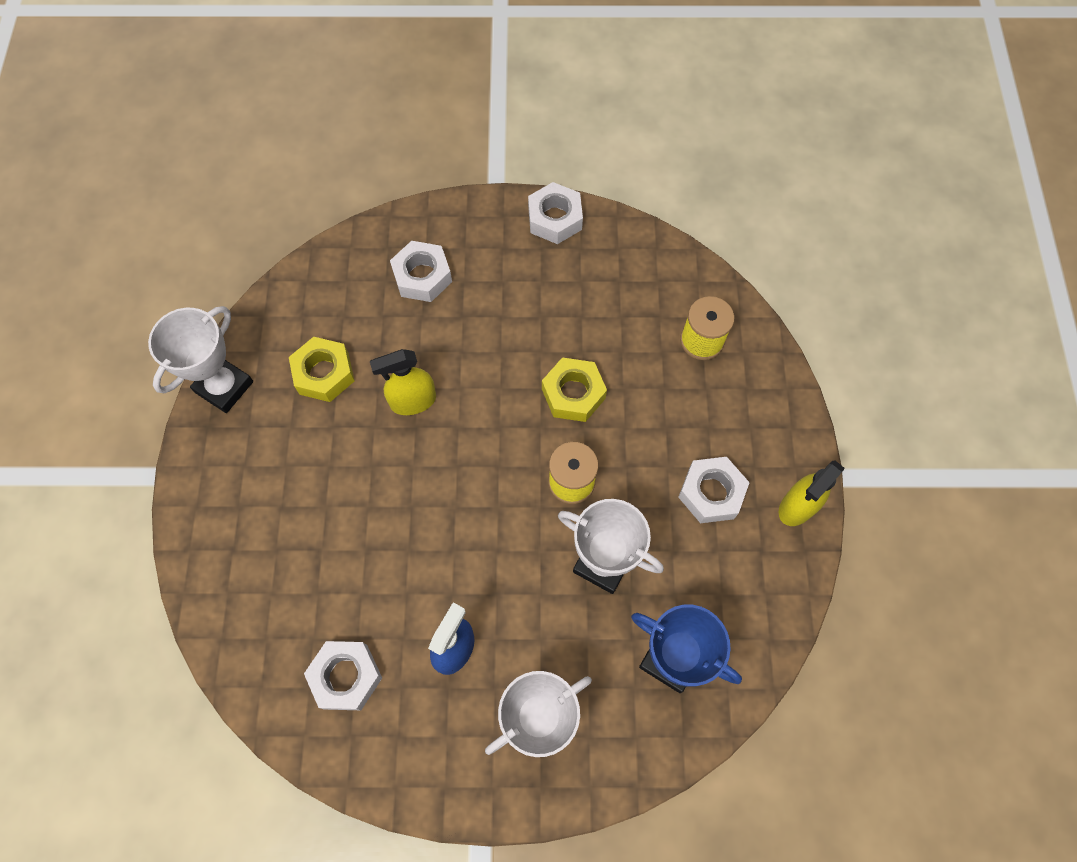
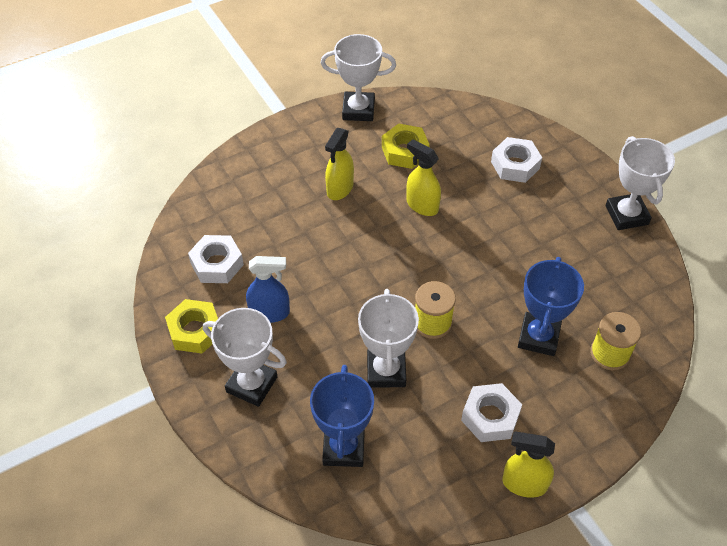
camera: 60 degrees right, 15 degrees down
white nut [528,182,583,244] -> white trophy [606,136,675,230]
yellow nut [542,357,607,422] -> yellow nut moved to [165,299,218,354]
none -> yellow spray bottle [325,128,354,200]
none -> blue trophy [518,257,584,356]

